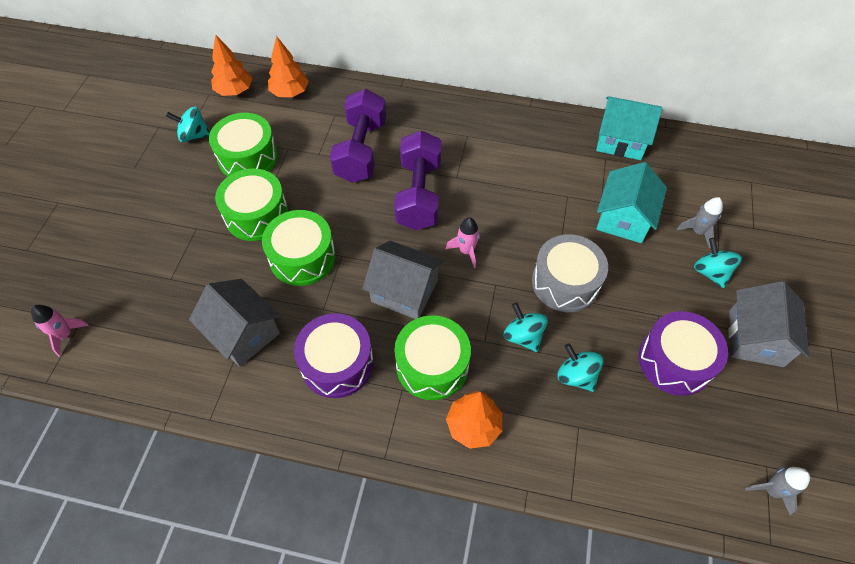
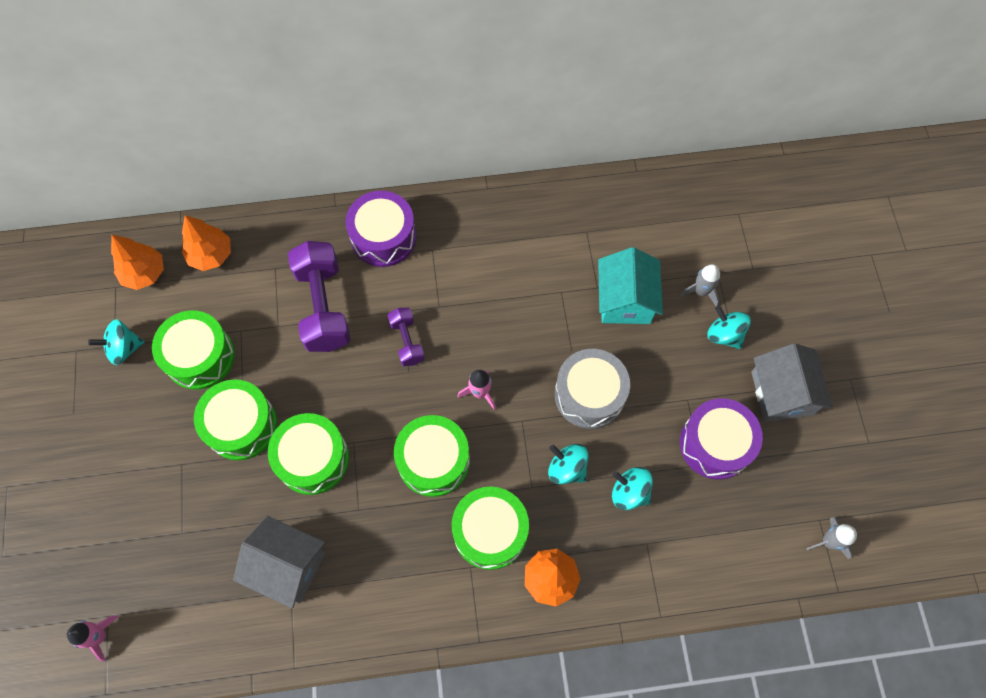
camera: 20 degrees left, 10 degrees up
purple drum [294,313,374,398] -> purple drum moved to [346,191,417,267]
grey house [362,241,444,319] -> green drum [394,415,470,497]
purple dumbbell [394,130,442,230] -> purple dumbbell [388,308,425,366], size x0.53
turquoise house [596,96,663,160] -> none

